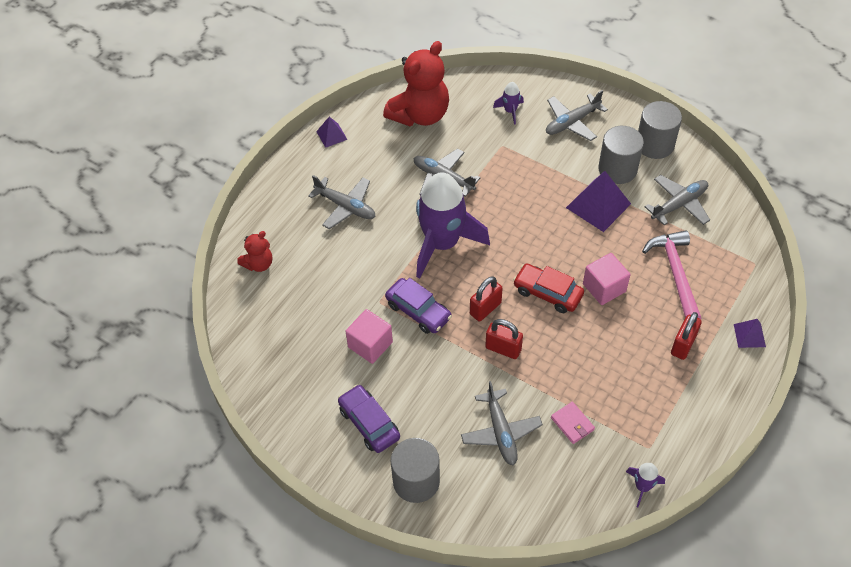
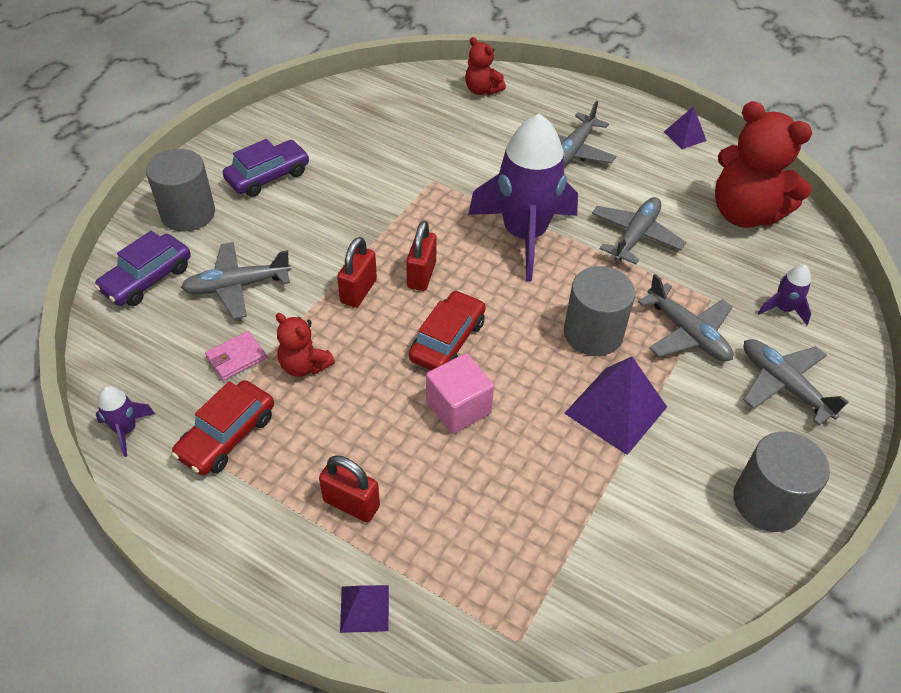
camera: 85 degrees right, 5 degrees down
pink cube [345,309,393,364] -> none
purple car [385,278,452,334] -> purple car moved to [94,231,191,306]
red padlock [470,276,503,321] -> red padlock turned 60 degrees clockwise [406,221,437,291]
grey cylinder [598,126,644,184] -> grey cylinder moved to [564,266,635,356]
pink hammer [642,230,701,319] -> none
grey plane [645,175,710,225] -> grey plane moved to [638,274,733,361]
none -> red car [172,380,274,475]
none -> red teddy bear [276,313,335,377]

